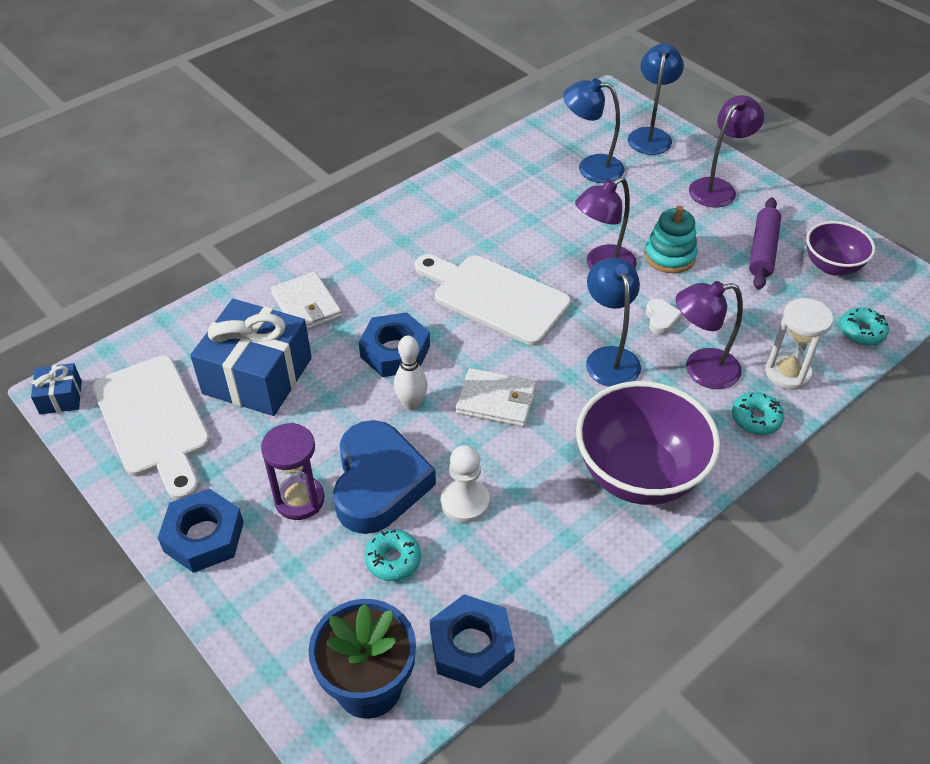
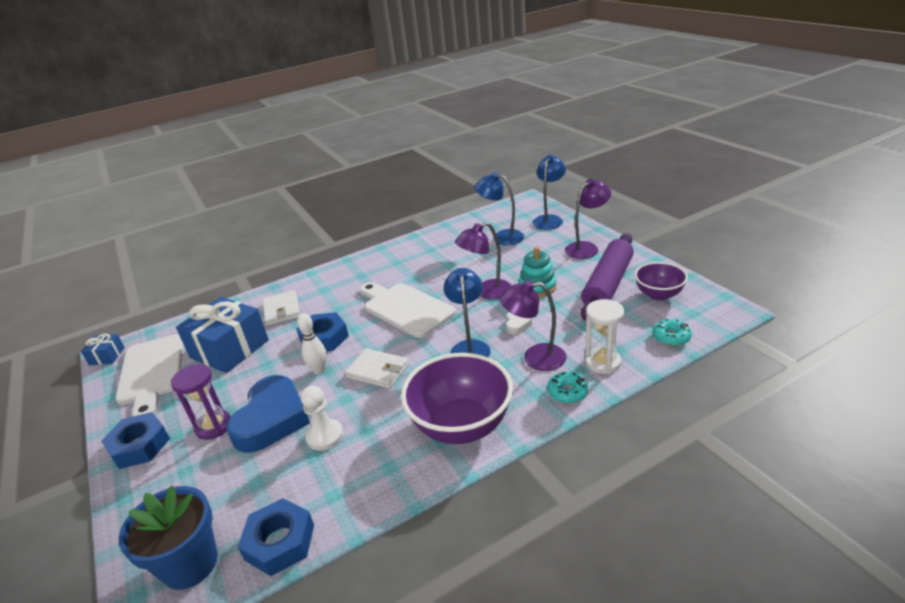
camera: 15 degrees right, 15 degrees down
turquoise donut [365,529,421,581] -> none
purple rolling pin [749,198,781,290] -> purple rolling pin [581,233,634,321], size x1.57

